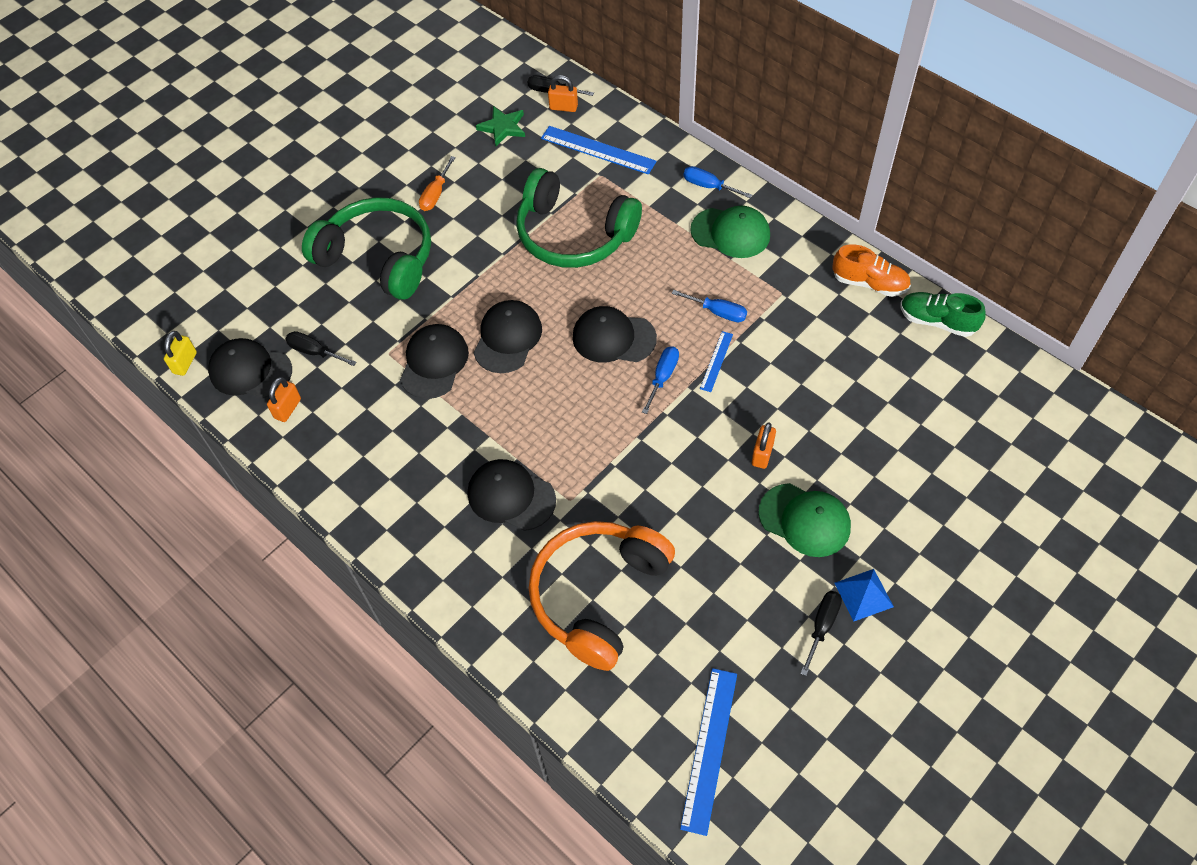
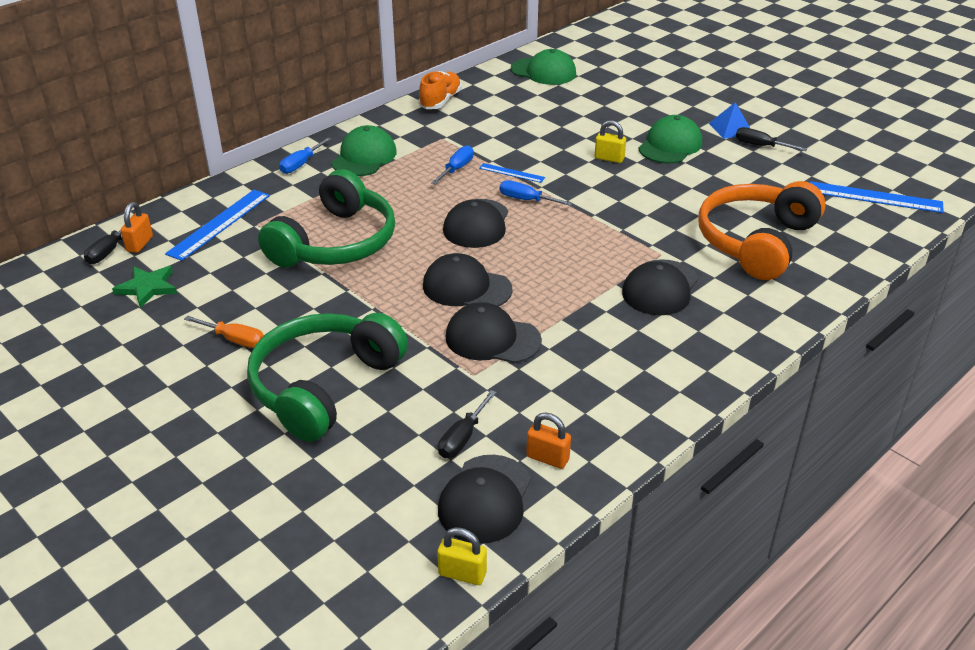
camera: 90 degrees left, 20 degrees down
orange headphones [529,521,675,671] -> orange headphones turned 90 degrees clockwise [699,181,826,280]
orange padlock [752,422,776,469] -> yellow padlock [595,120,626,163]
green shoe [901,292,986,337] -> none
none -> green cap [511,49,576,85]

